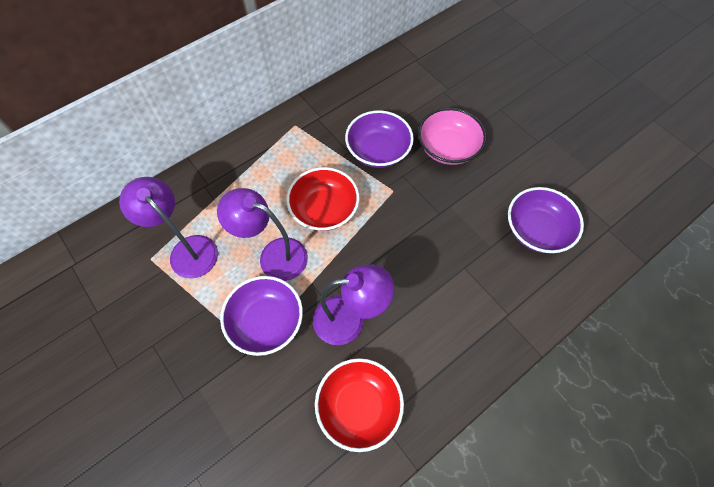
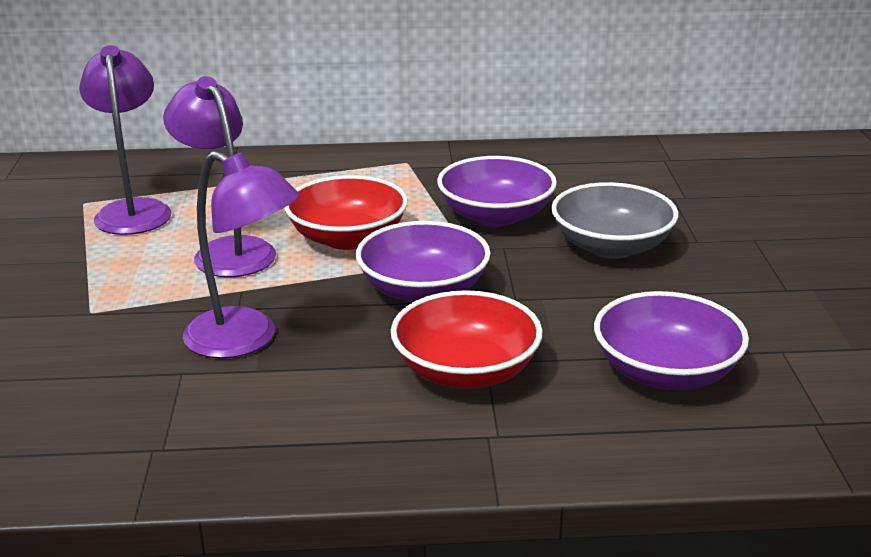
camera: 35 degrees right, 35 degrees down
purple bowl [220,276,303,356] -> purple bowl moved to [356,221,491,303]
red bowl [315,358,404,452] -> red bowl moved to [391,290,543,389]
pink bowl [418,108,486,165] -> grey bowl [551,182,679,259]

